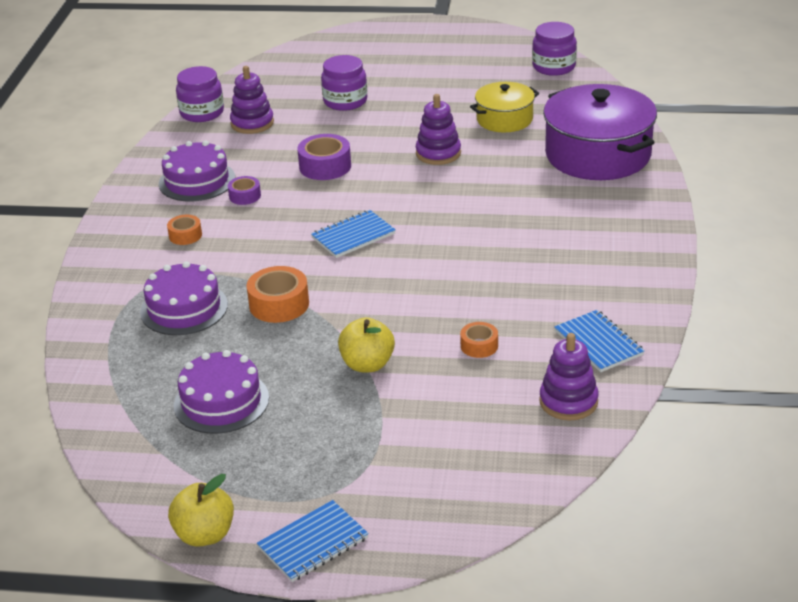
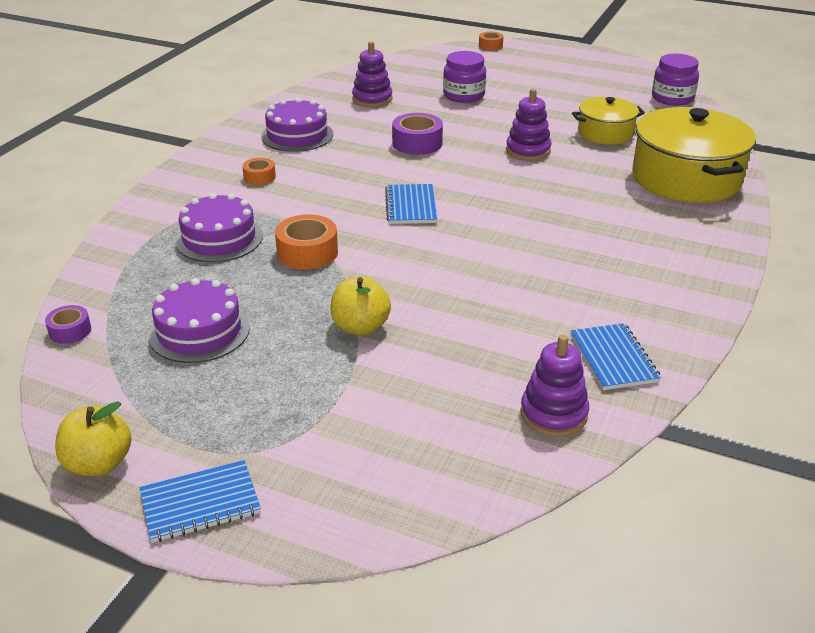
camera: 15 degrees right, 0 degrees up
purple jar [176,66,224,122] -> none
purple tape [228,176,261,205] -> purple tape moved to [45,305,91,344]
blue notebook [311,210,396,258] -> blue notebook turned 75 degrees counterclockwise [385,184,437,224]
orange tape [460,322,498,358] -> orange tape moved to [479,32,503,51]
purple pot [543,84,657,180] -> yellow pot [632,107,756,203]

